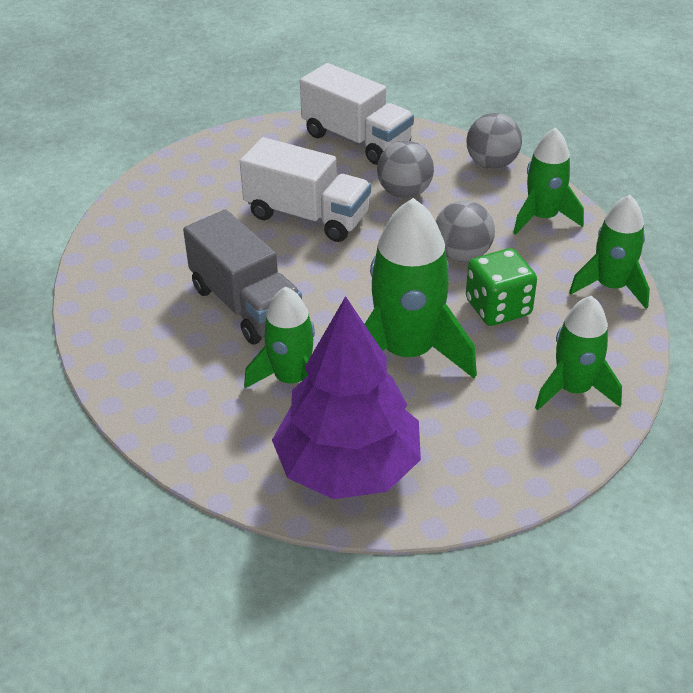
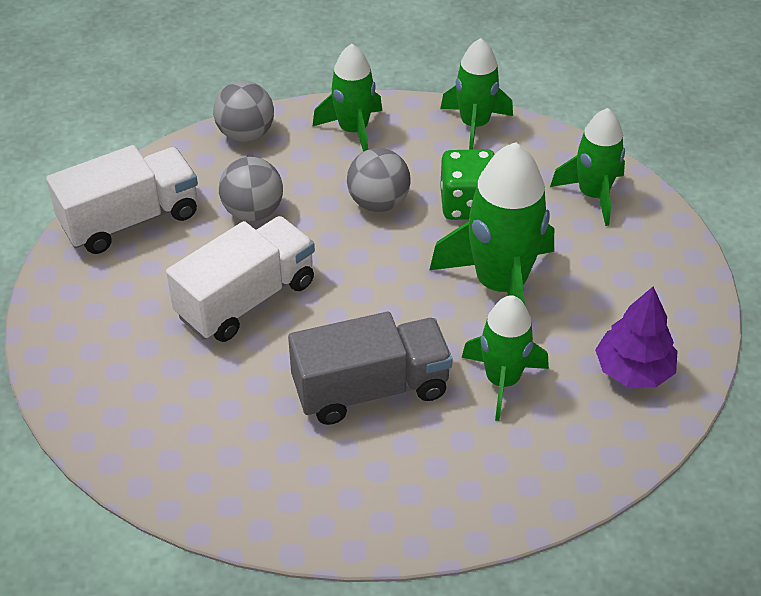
camera: 70 degrees left, 5 degrees up
purple tree [272,296,421,499] -> purple tree [595,286,678,387], size x0.58

